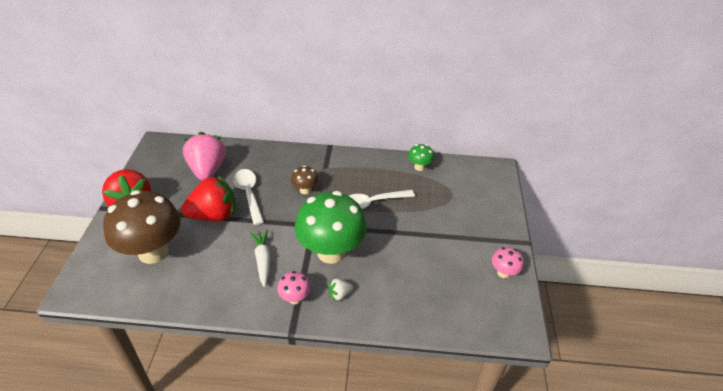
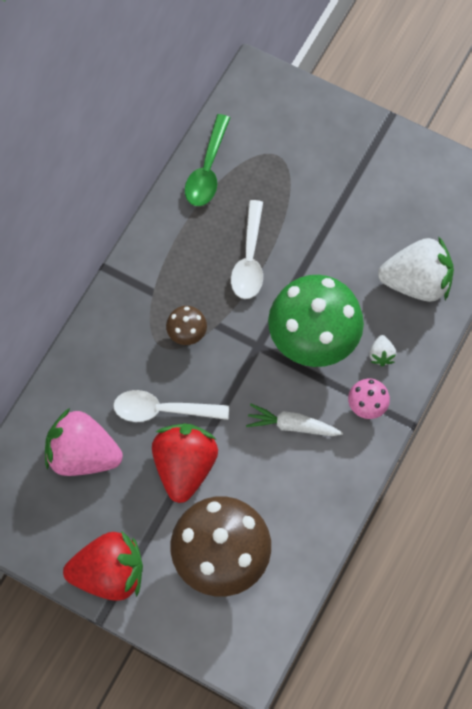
camera: 65 degrees left, 25 degrees up
green mushroom [408,144,434,171] -> green spoon [185,114,230,206]
pink mushroom [492,247,524,278] -> none
none -> white strawberry [378,236,454,302]

